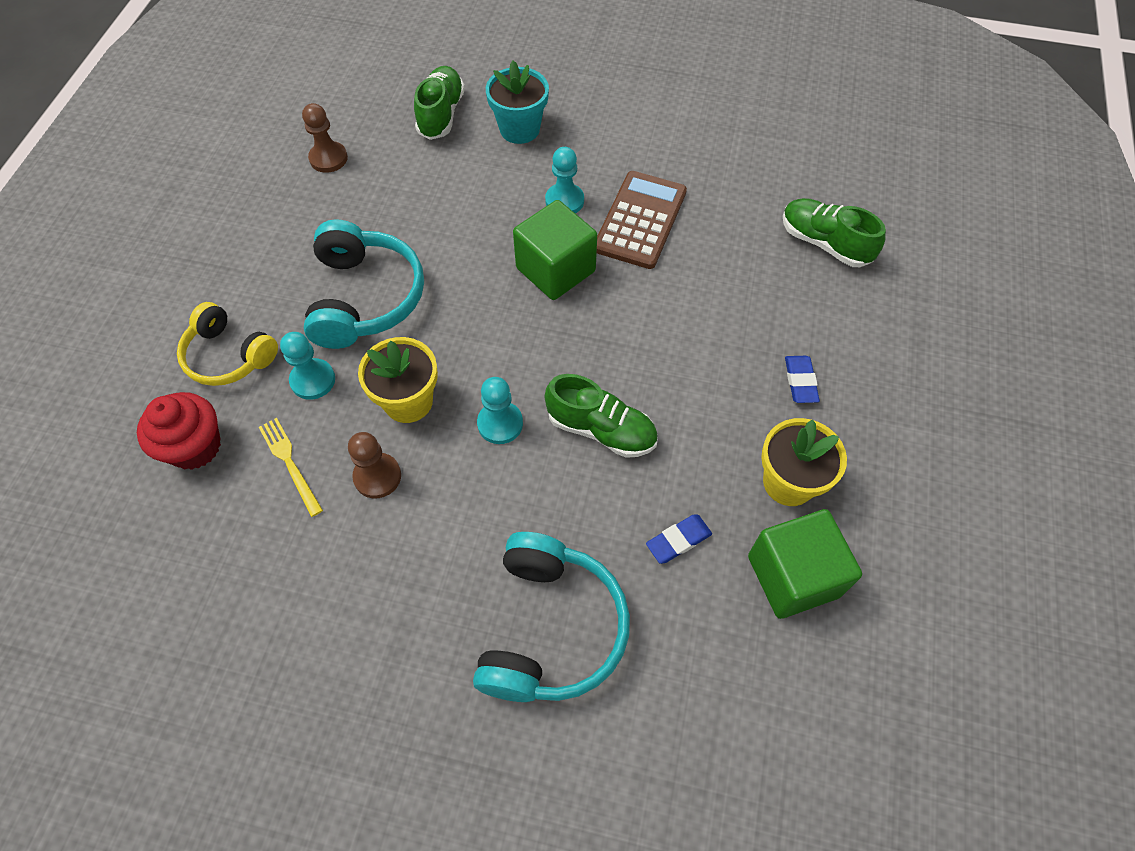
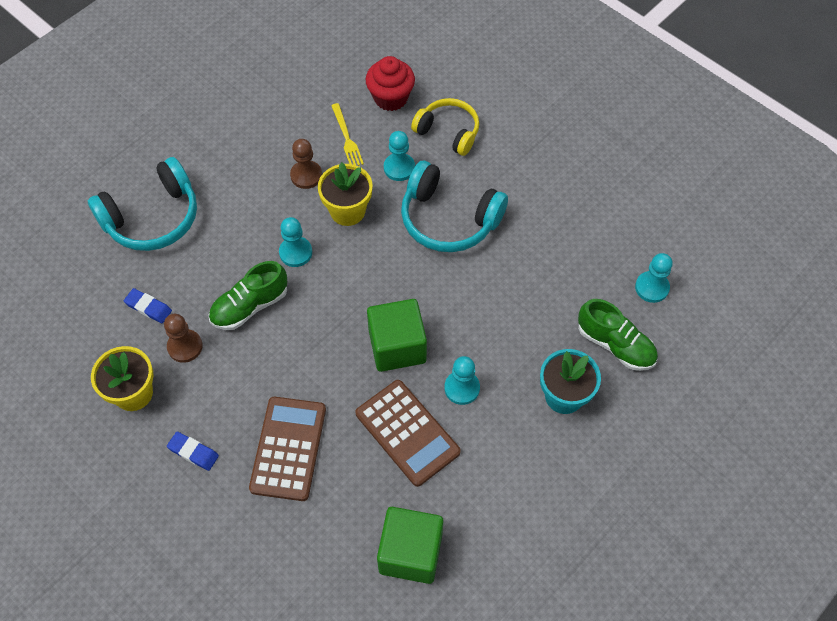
camera: 120 degrees right, 0 degrees up
yellow headphones [177,302,278,386] -> yellow headphones turned 60 degrees clockwise [411,98,479,156]
yellow fork [259,418,323,517] -> yellow fork turned 75 degrees clockwise [331,103,364,166]
brown pawn [302,103,348,173] -> brown pawn moved to [164,314,203,363]
turquoise headphones [473,532,630,702] -> turquoise headphones turned 75 degrees counterclockwise [87,157,197,251]
blue eraser [646,514,712,564] -> blue eraser turned 60 degrees counterclockwise [124,288,172,323]
green cube [748,509,862,619] -> green cube moved to [377,507,443,584]
green shoe [783,198,886,267] -> none
none -> brown calculator [249,397,326,501]
none -> turquoise pawn [635,253,673,303]

